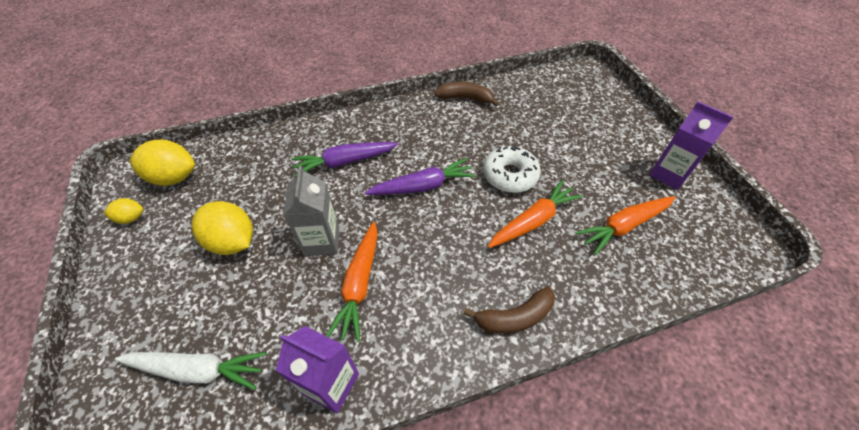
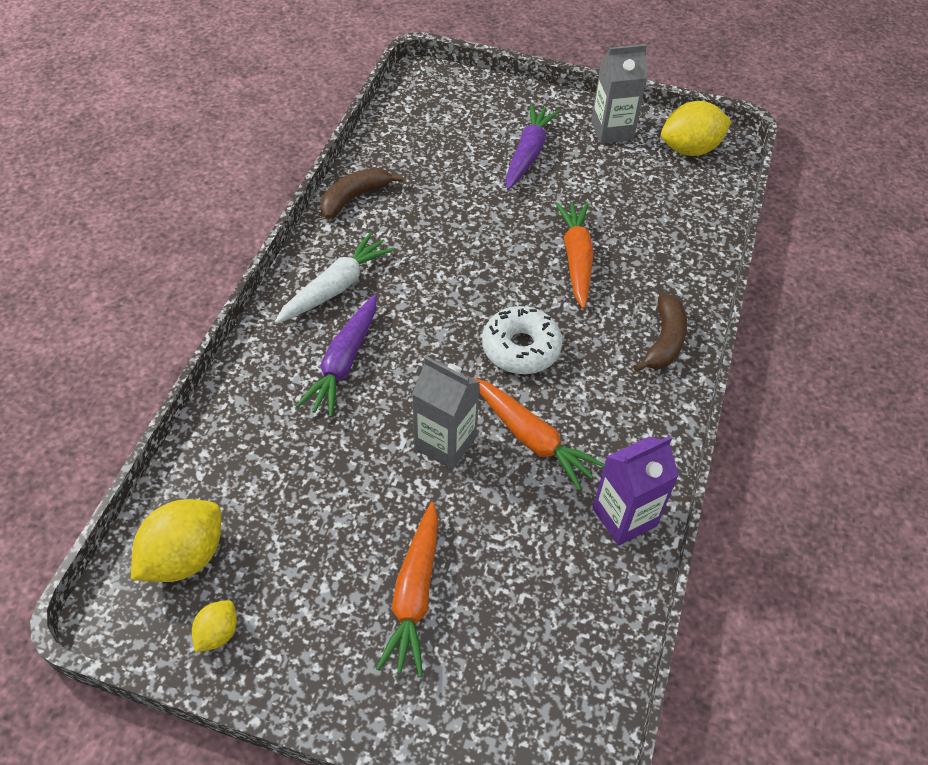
camera: 55 degrees left, 0 degrees up
white carrot [115,352,266,390] -> white carrot moved to [275,233,394,324]
yellow lemon [192,201,253,255] -> yellow lemon moved to [661,101,731,156]
purple carrot [365,158,476,195] -> purple carrot moved to [506,104,560,190]
white donut [483,145,541,193] -> white donut moved to [482,306,562,374]
orange carrot [575,196,675,255] -> orange carrot moved to [376,502,438,677]
purple carton [649,101,733,190] -> grey carton [591,44,647,144]

